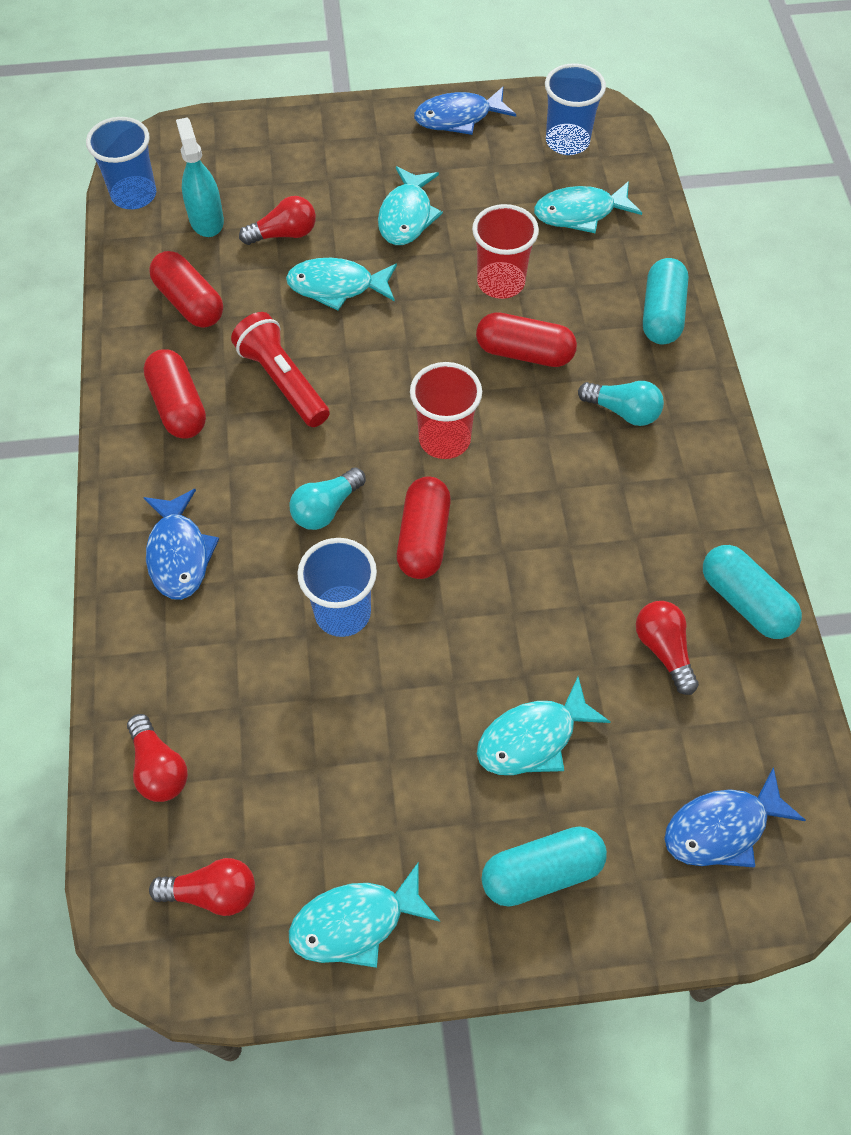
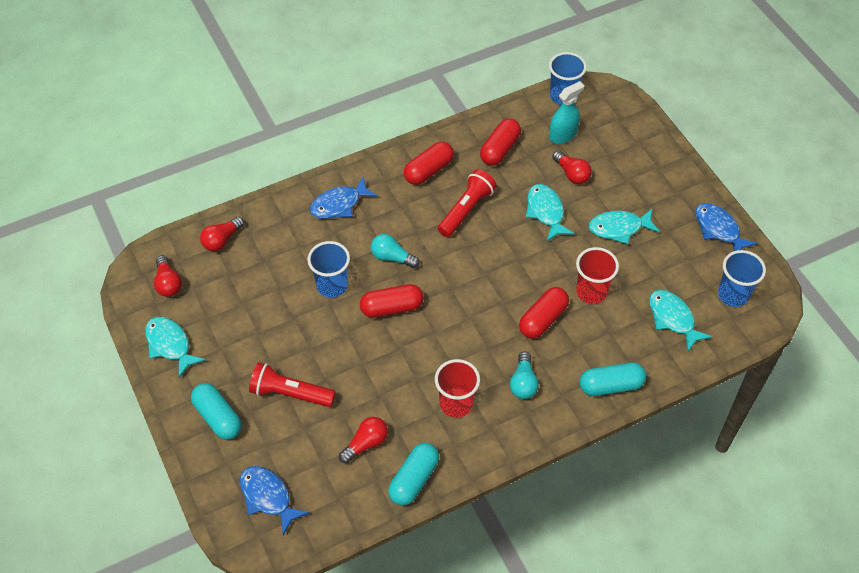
camera: 70 degrees right, 5 degrees down
red cup [410,362,482,459] -> red cup moved to [435,359,480,418]
red capsule [476,312,577,367] -> red capsule turned 45 degrees clockwise [519,287,569,339]
turquoise fish [477,677,611,775] -> red flashlight [249,362,336,407]

